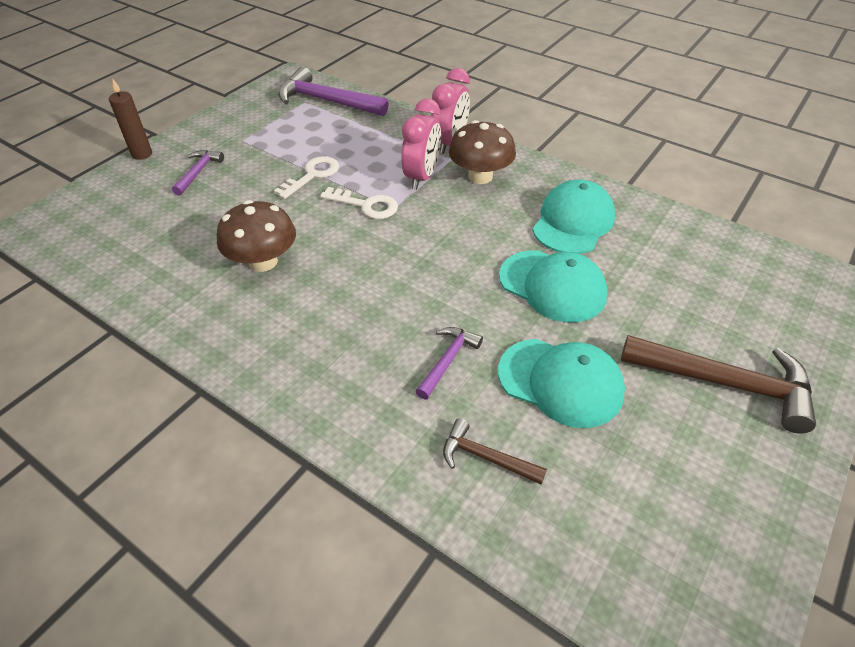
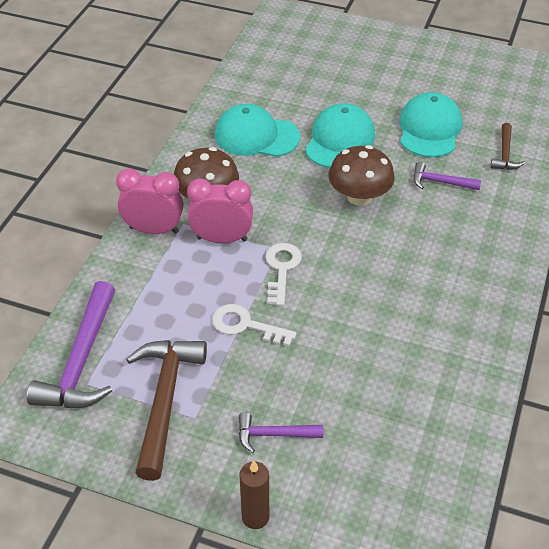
camera: 105 degrees left, 0 degrees up
brown mushroom [217,200,296,272] -> brown mushroom moved to [329,145,395,206]
brown hammer [621,335,816,434] -> brown hammer moved to [126,340,207,481]

